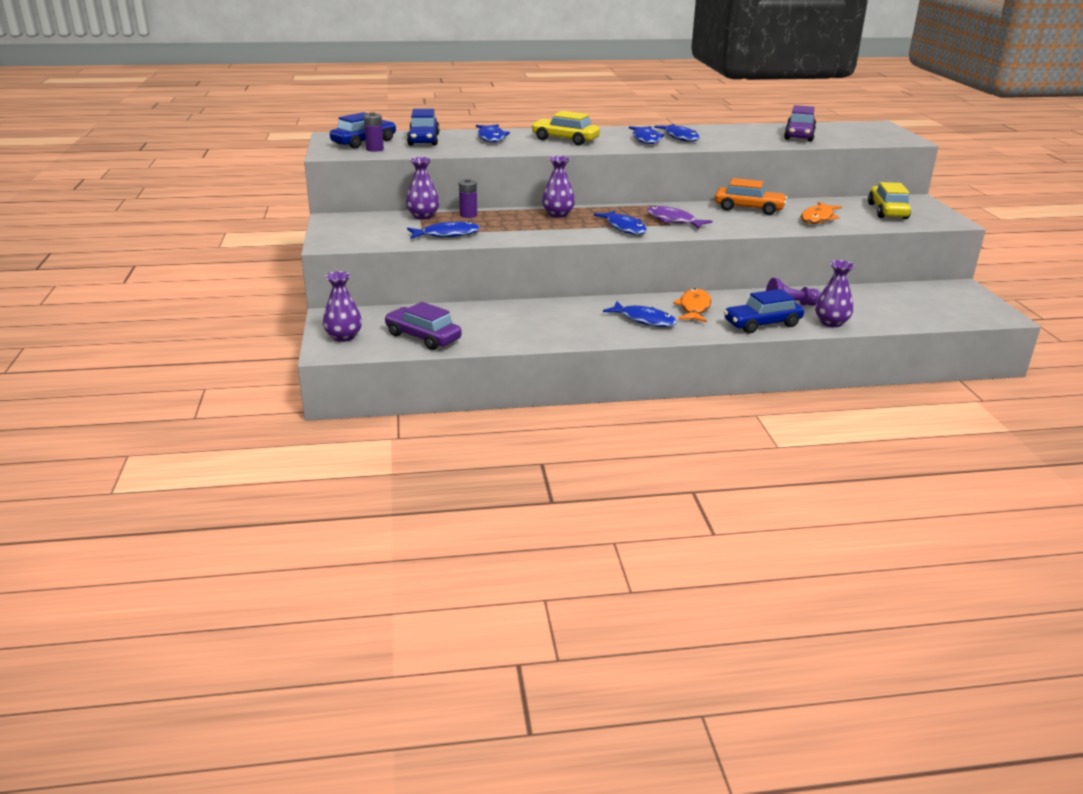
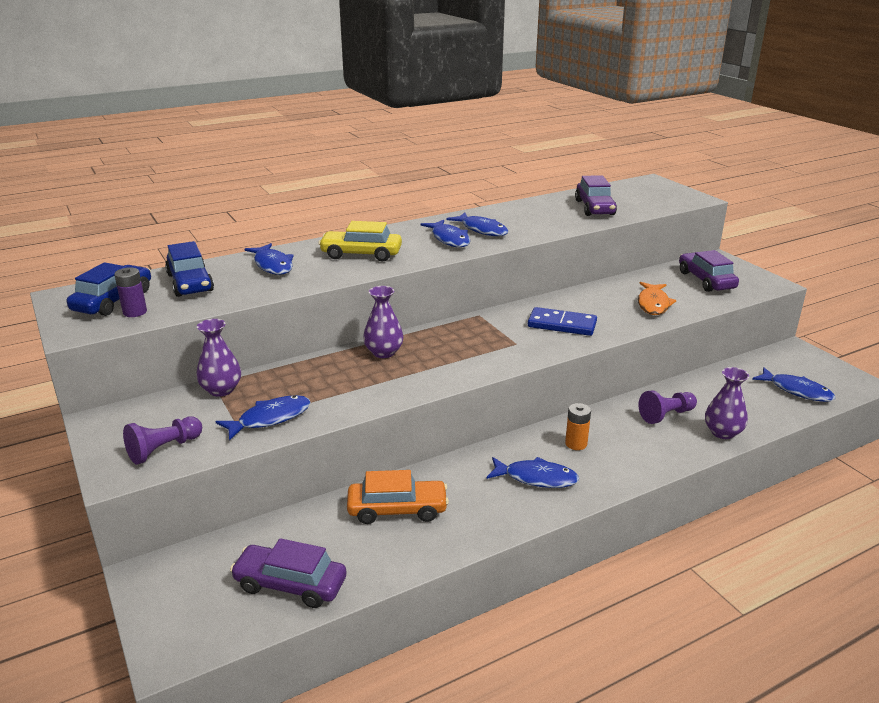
camera: 20 degrees left, 0 degrees up
purple vase [323,271,362,342] -> none
purple battery [459,179,477,218] -> none
blue fish [594,210,647,235] -> blue fish moved to [752,367,835,402]
purple fish [647,206,712,229] -> none
orange fish [673,288,711,322] -> orange battery [565,403,591,450]
orange car [715,178,787,215] -> orange car moved to [347,470,449,524]
blue car [724,289,804,334] -> none
yellow car [868,182,911,219] -> purple car [679,250,739,292]
none -> purple pawn [123,417,202,465]
none -> blue domino [528,307,597,336]

